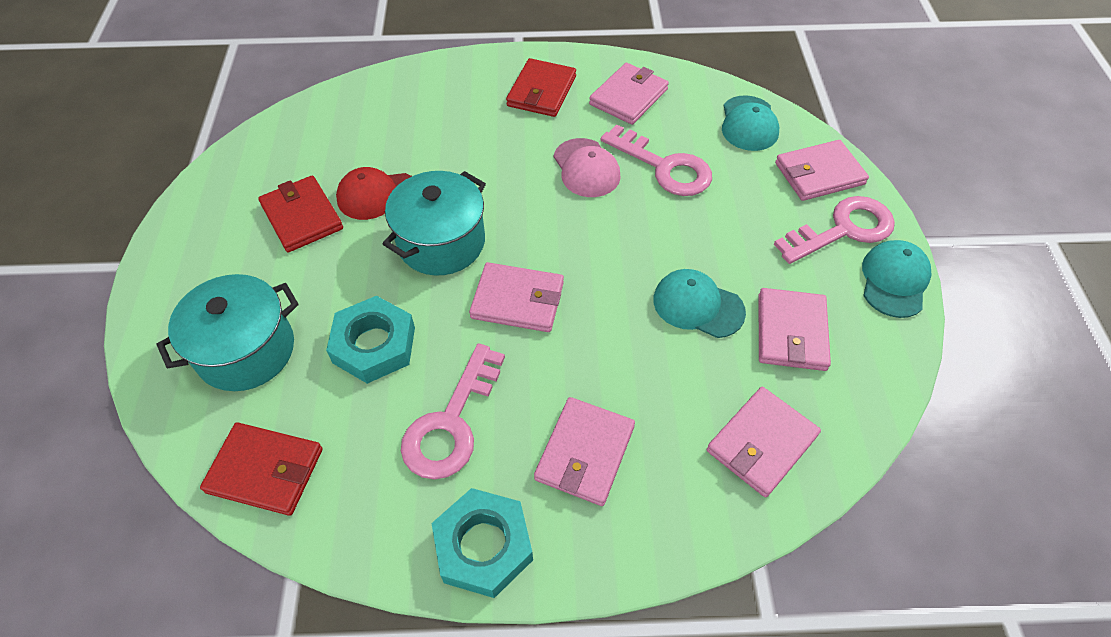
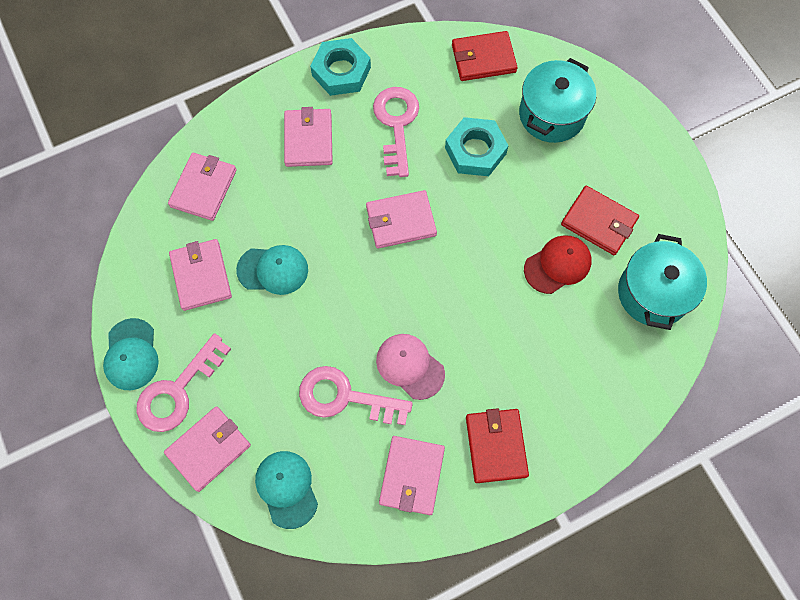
camera: 155 degrees right, 15 degrees up
turquoise pot [383,171,486,276] -> turquoise pot moved to [618,234,707,330]

